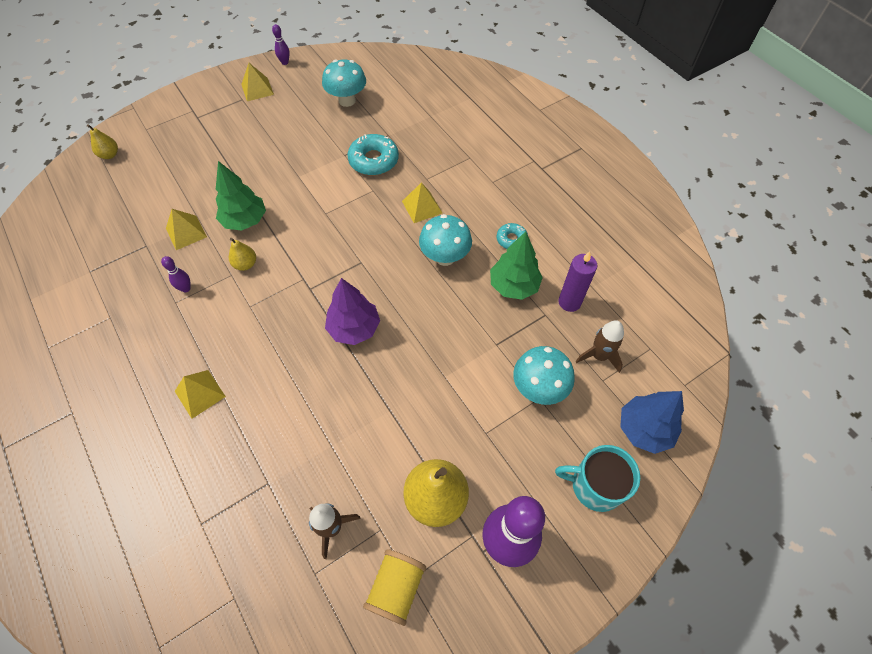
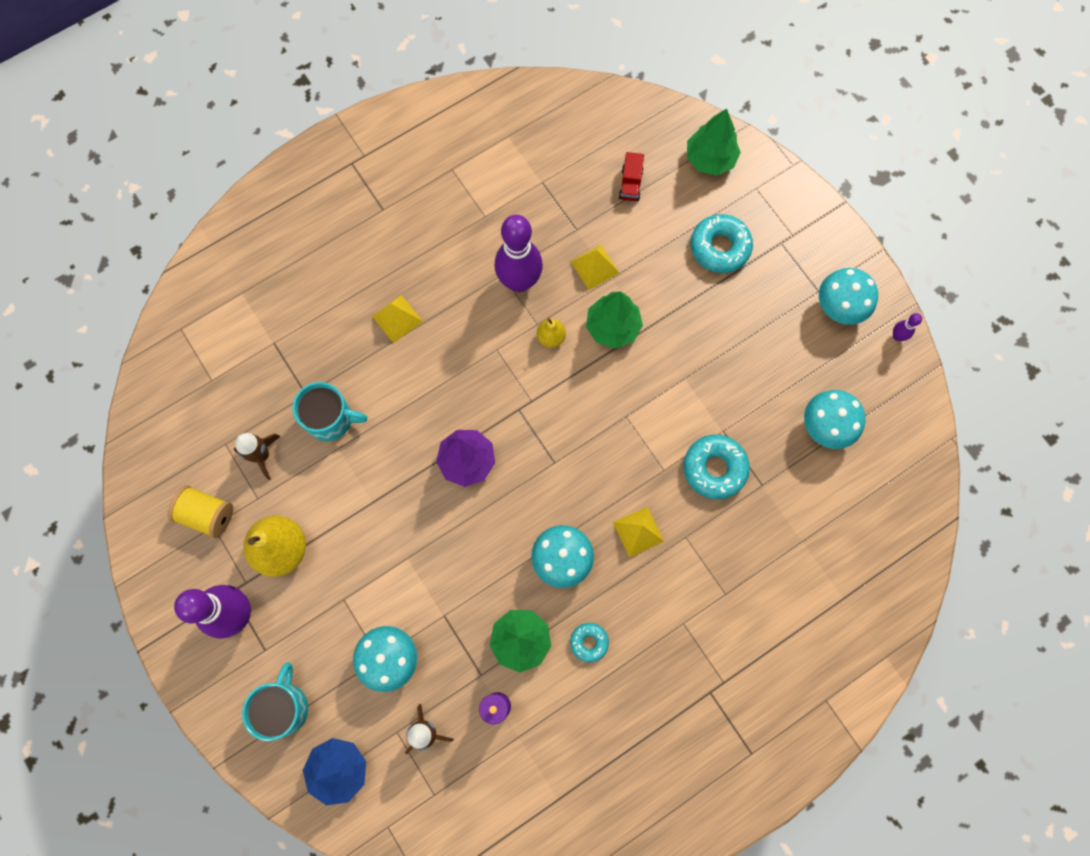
camera: 90 degrees right, 15 degrees up
yellow pear [87,124,118,159] -> green tree [687,109,741,175]
purple bowling pin [161,256,191,292] -> purple bowling pin [494,215,543,292], size x2.41
yellow pyramid [241,63,274,101] -> turquoise mushroom [819,268,878,325]
none -> turquoise mug [292,382,368,441]
none -> red truck [619,152,644,201]
none -> turquoise donut [691,214,753,273]

